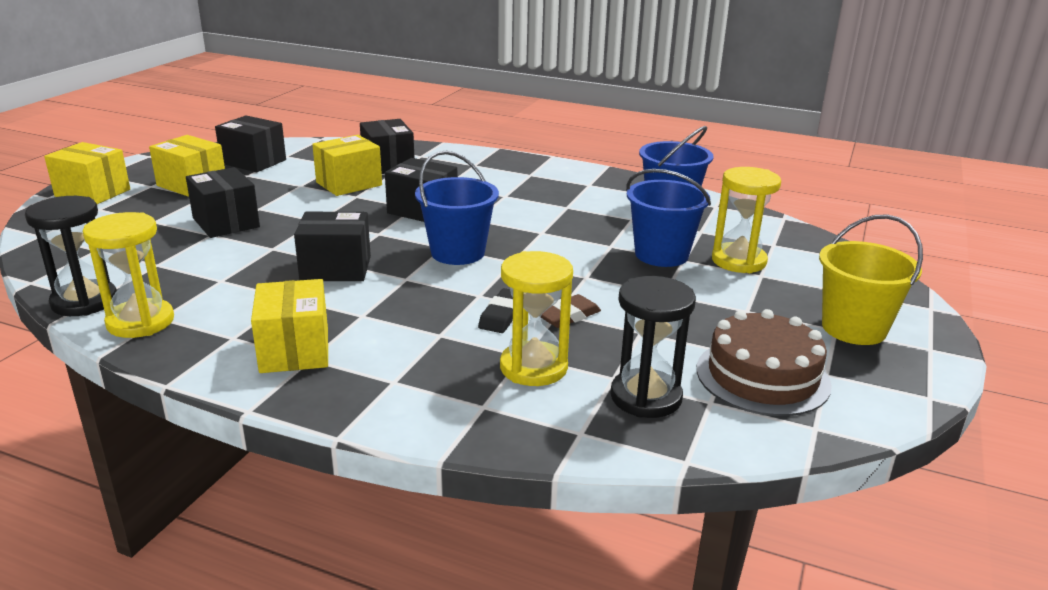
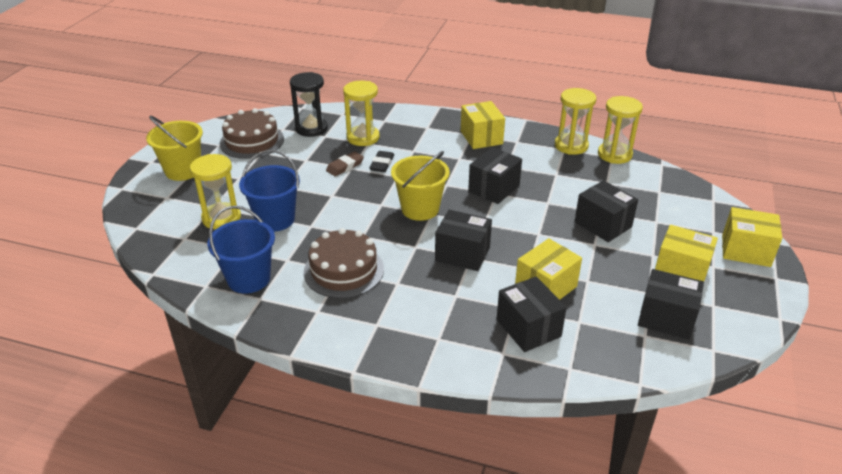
camera: 175 degrees right, 10 degrees up
black hourglass [25,196,117,316] -> yellow hourglass [598,96,643,164]
black box [294,212,371,281] -> black box turned 45 degrees counterclockwise [468,147,522,204]
blue bucket [415,151,499,265] -> yellow bucket [391,151,450,221]
none -> brown cake [304,228,384,298]

